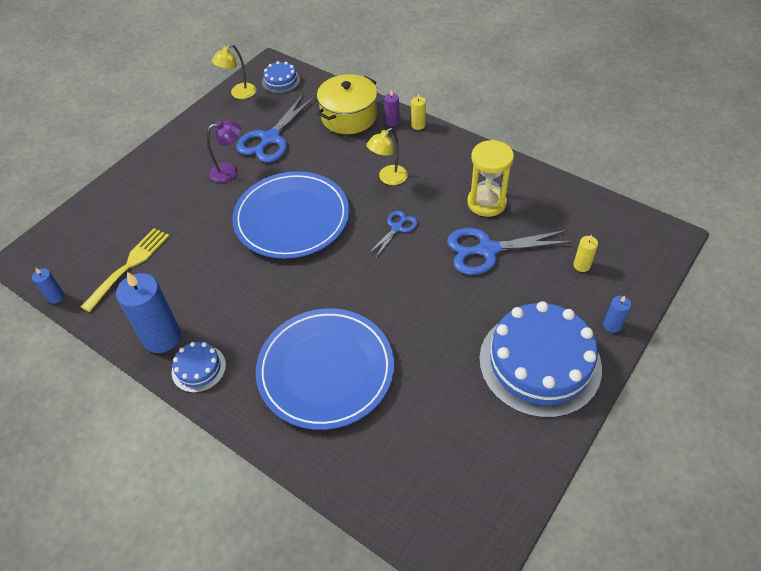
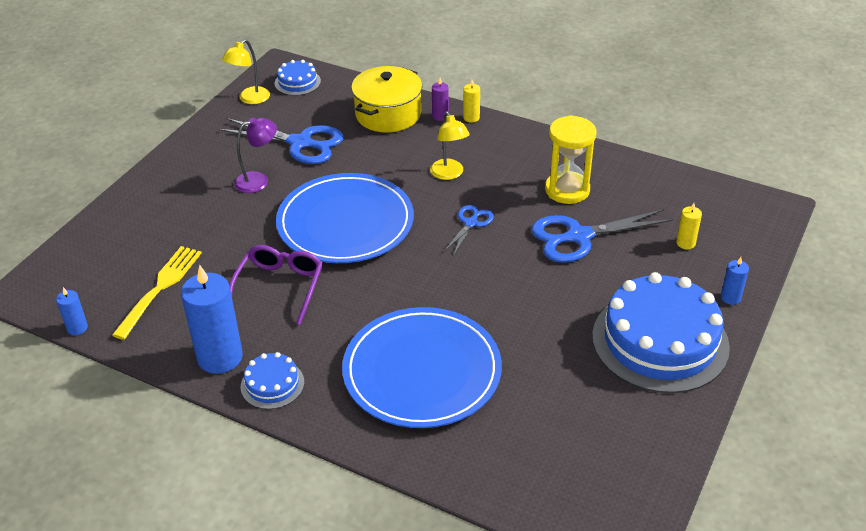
camera: 10 degrees left, 10 degrees down
blue scissors [236,94,315,163] -> blue scissors turned 90 degrees counterclockwise [219,118,343,164]
yellow lamp [366,128,408,185] -> yellow lamp turned 60 degrees counterclockwise [430,111,470,180]
none -> purple glasses [229,245,323,325]

